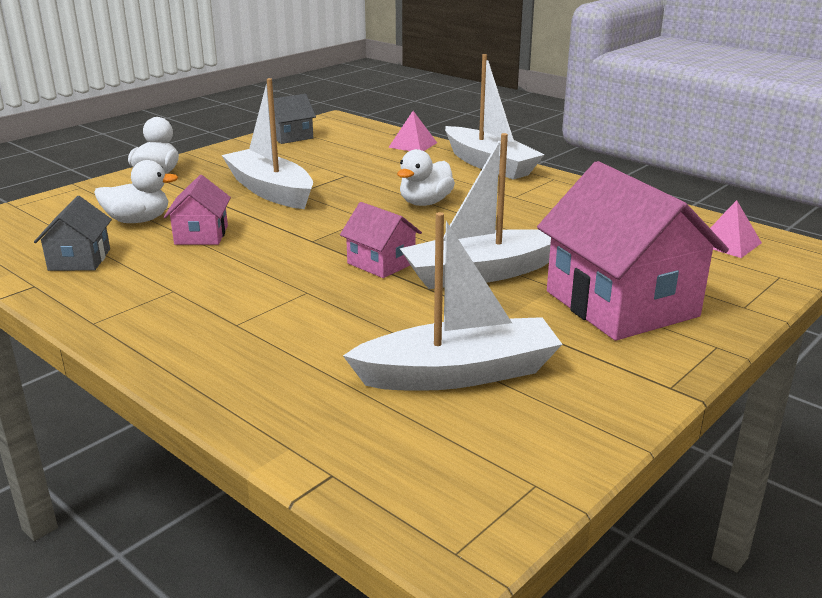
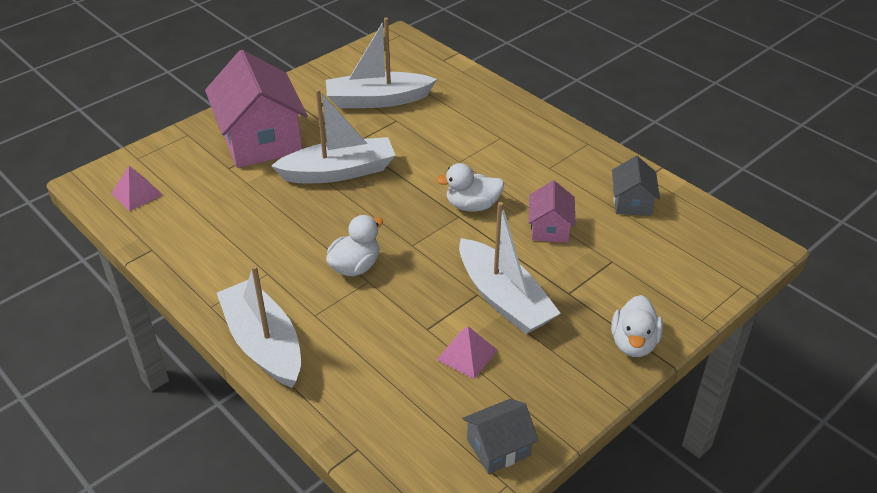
camera: 175 degrees left, 15 degrees up
white duck [94,160,178,223] -> white duck moved to [436,163,504,212]
pink house [340,202,422,278] -> none
pink pyramid [388,111,437,151] -> pink pyramid moved to [437,326,497,379]

